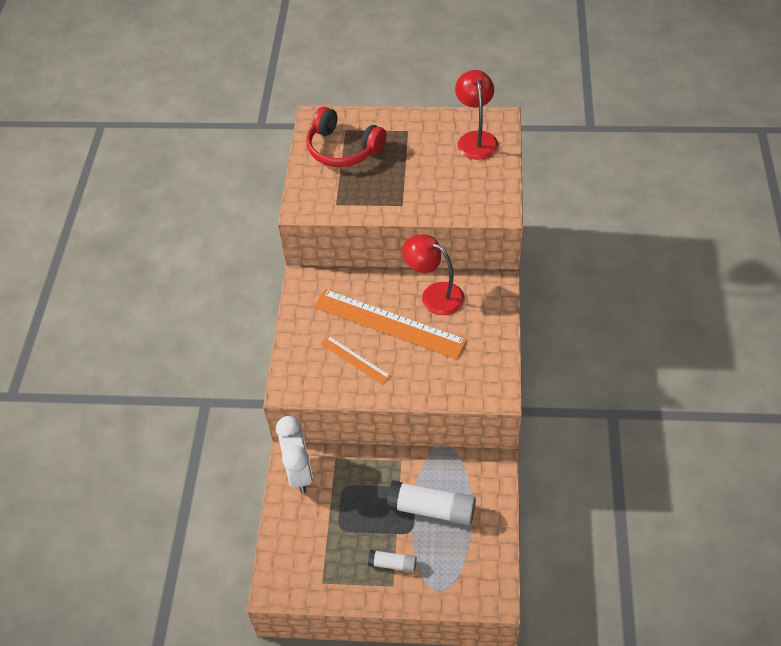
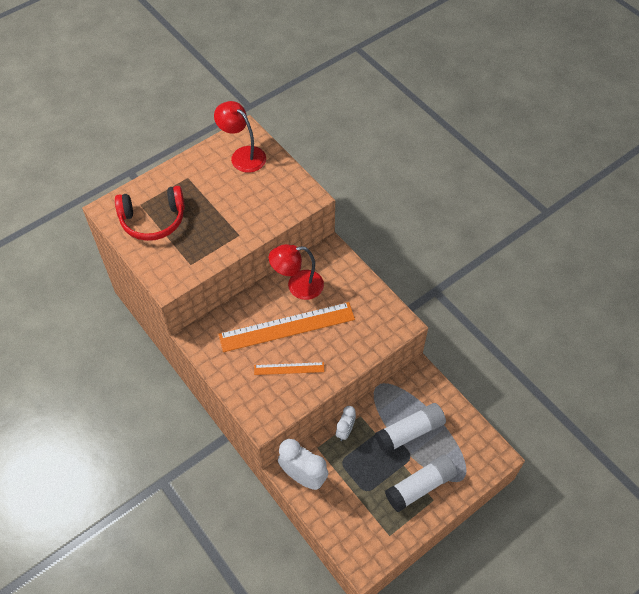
camera: 45 degrees left, 5 degrees up
white glue stick [368,550,417,572] -> white glue stick [385,455,457,512], size x1.87
none -> white clock [336,406,356,441]

